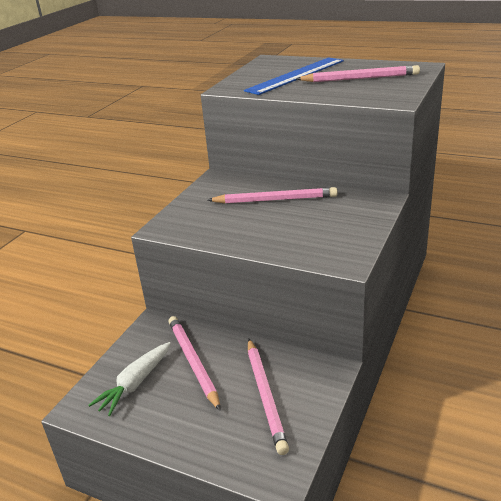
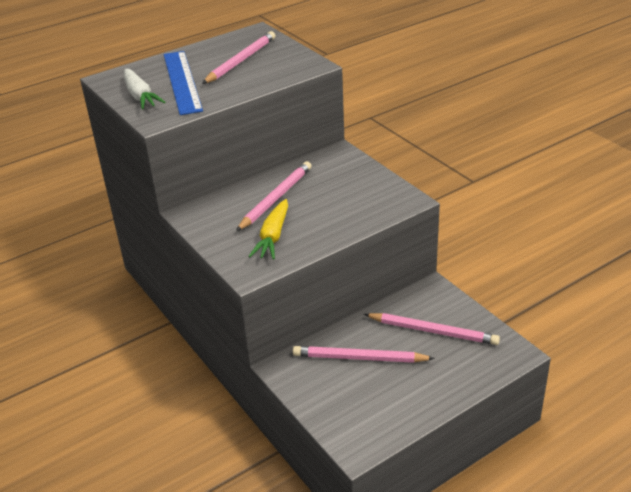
camera: 60 degrees left, 5 degrees up
white carrot [89,342,171,416] -> white carrot moved to [124,69,166,109]
none -> yellow carrot [249,199,288,260]

